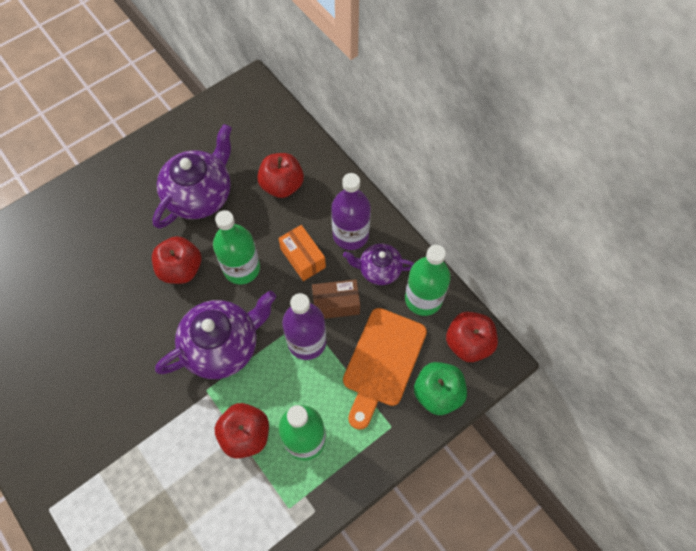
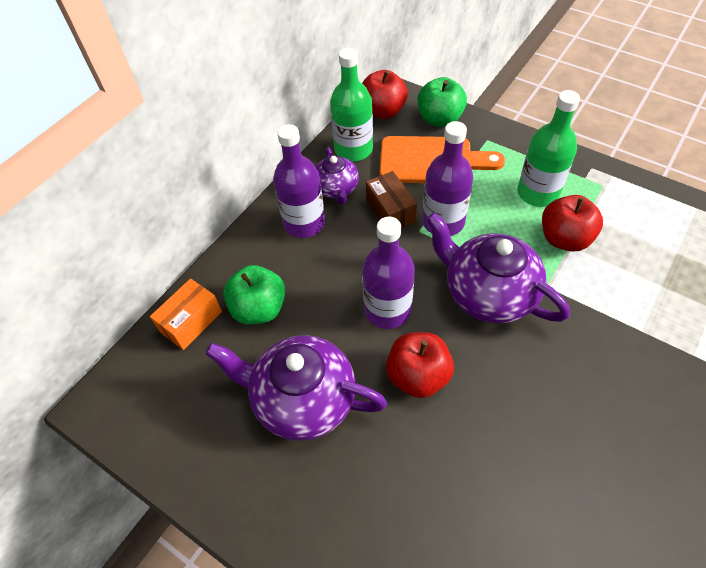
camera: 105 degrees left, 10 degrees down
green bottle [213,210,260,284] -> purple bottle [362,217,415,329]
red apple [257,153,304,198] -> green apple [223,265,285,324]
orange box [278,225,326,281] -> orange box moved to [150,278,222,350]

